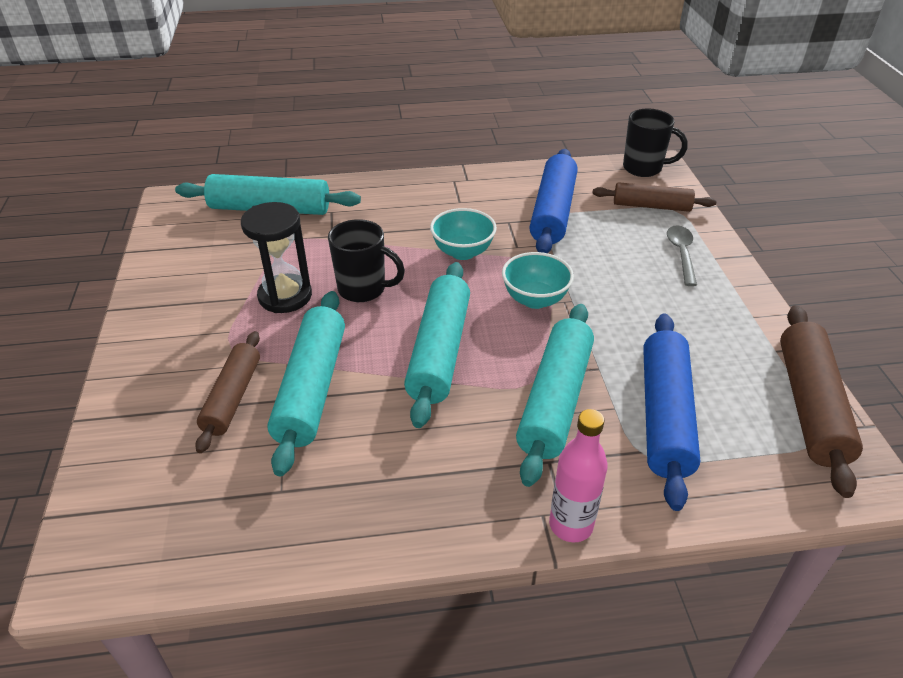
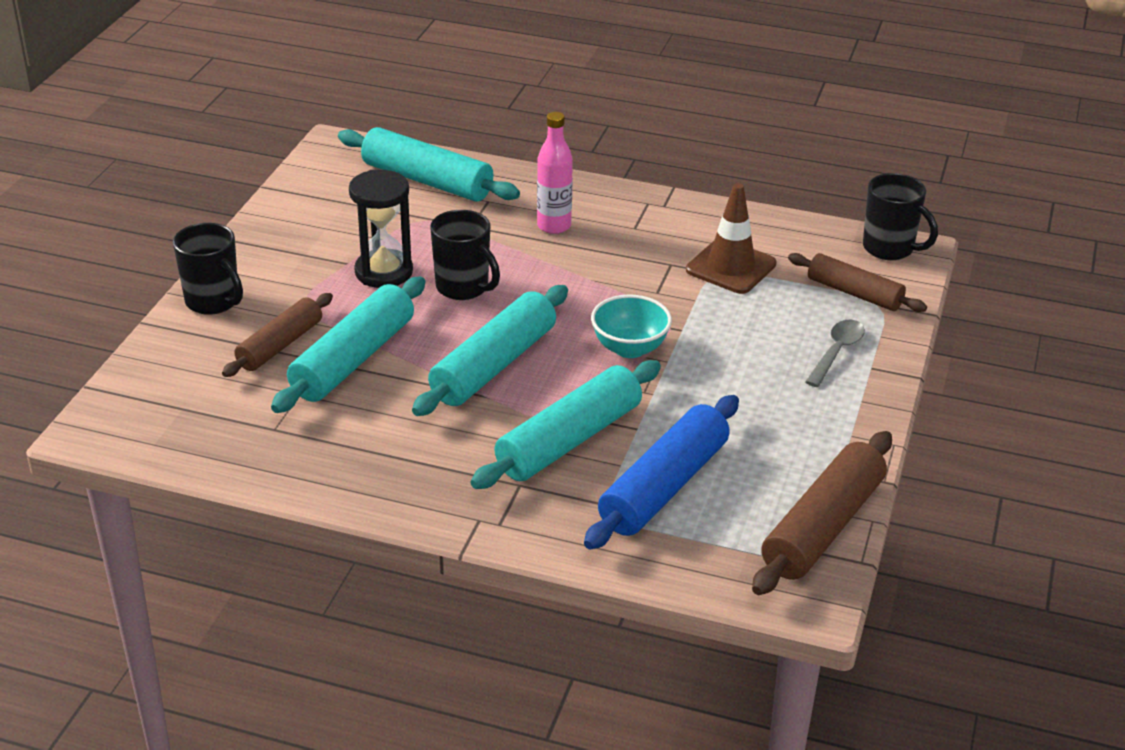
camera: 25 degrees right, 5 degrees down
turquoise bowl [430,208,497,260] -> none
blue rolling pin [530,149,578,253] -> brown traffic cone [686,183,776,294]
pink bottle [549,409,608,542] -> pink bottle moved to [537,112,573,234]
none -> black mug [173,223,243,315]

